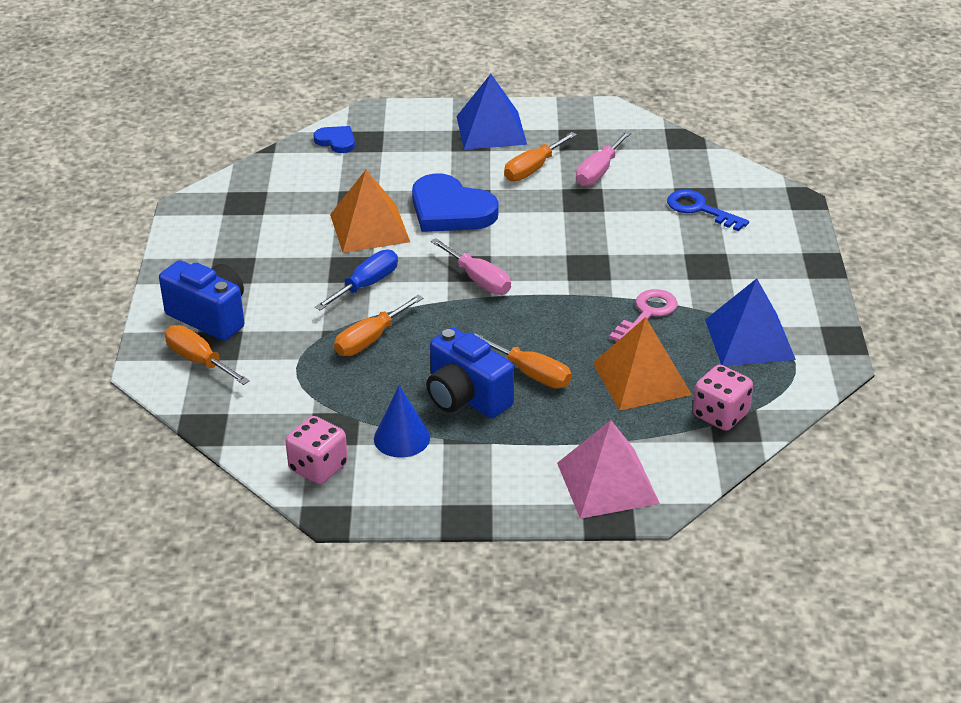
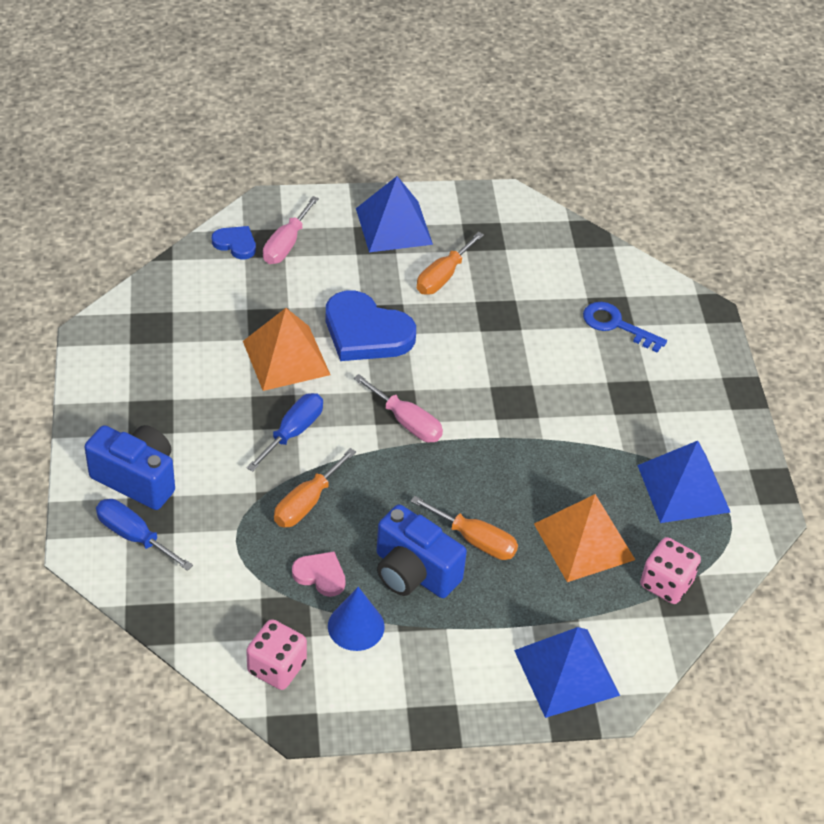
camera: 10 degrees left, 10 degrees up
orange screwdriver [165,325,250,385] -> blue screwdriver [96,499,193,571]
pink pyramid [557,420,660,519] -> blue pyramid [514,627,620,718]
pink screwdriver [576,131,631,186] -> pink screwdriver moved to [263,196,319,264]
pink key [609,289,678,341] -> none
none -> pink heart [292,552,346,597]

